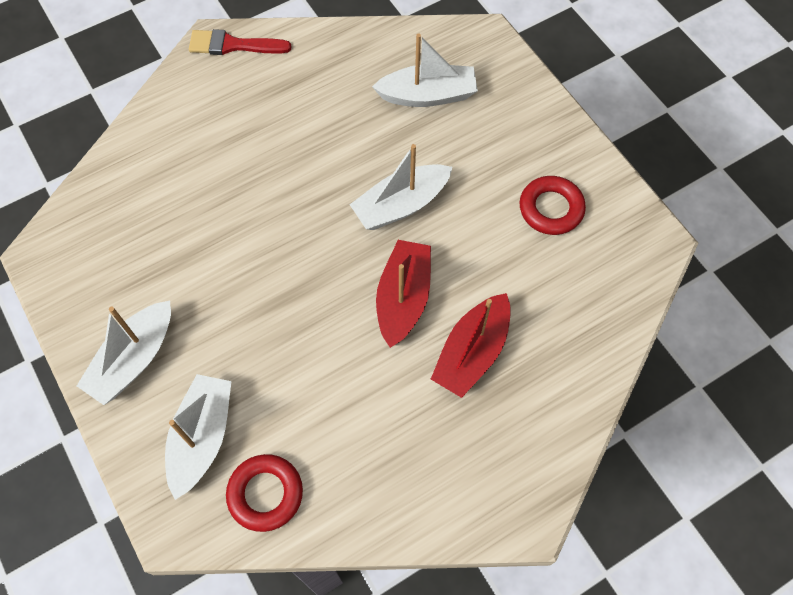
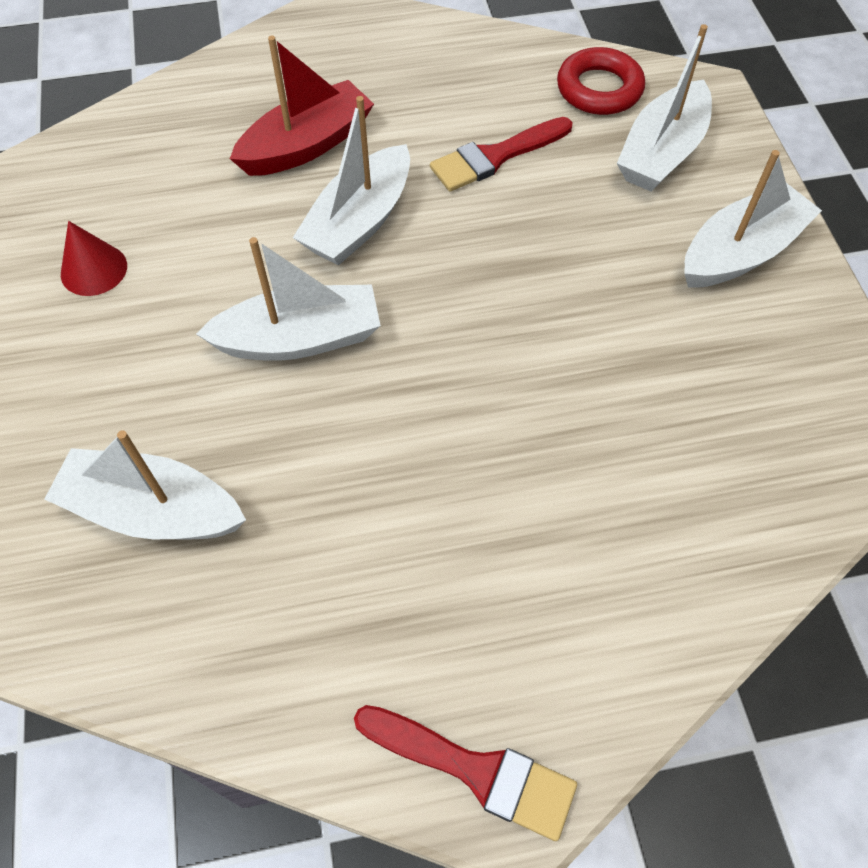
camera: 160 degrees left, 5 degrees down
red boat [376,240,431,348] -> white boat [293,96,410,266]
red ring [520,176,586,235] -> red cone [61,221,127,296]
none -> red brush [430,117,573,191]

